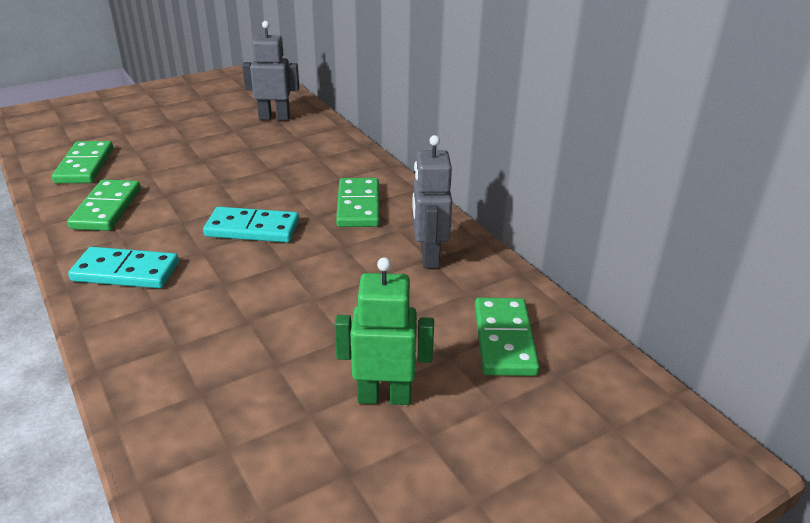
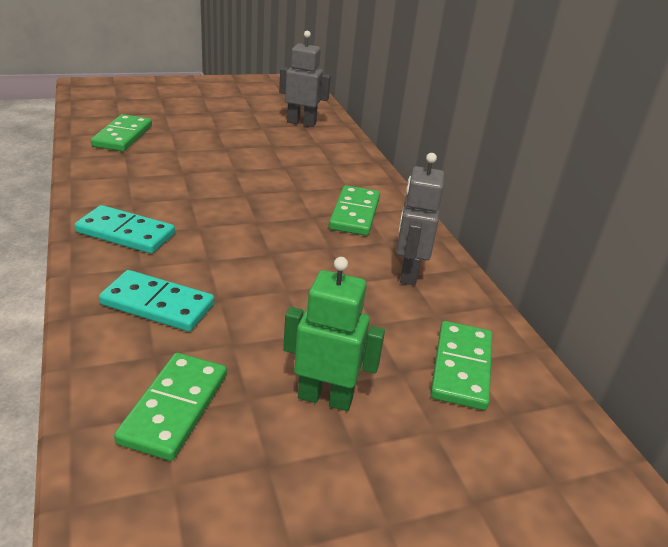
camera: 10 degrees right, 0 degrees up
green domino [67,179,141,231] -> green domino moved to [114,353,227,461]
turquoise domino [203,207,299,243] -> turquoise domino moved to [99,270,214,332]

